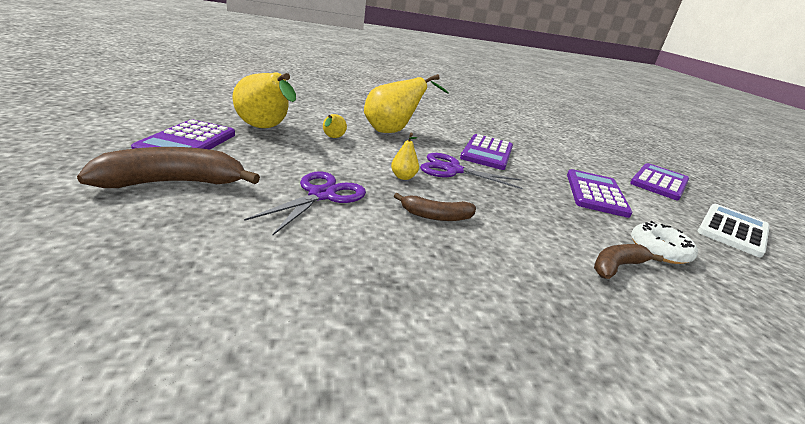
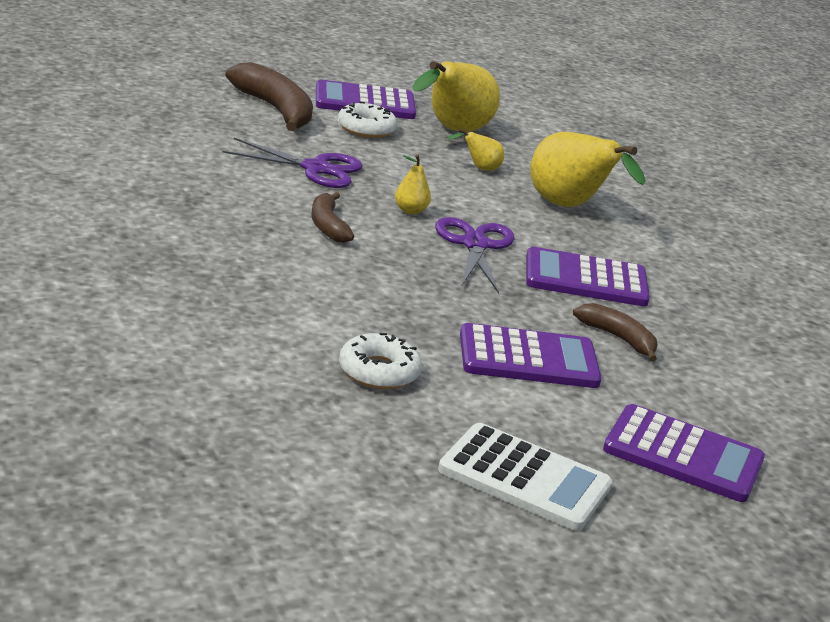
camera: 75 degrees right, 0 degrees up
brown banana [594,244,664,279] -> brown banana moved to [573,303,658,362]
none -> white donut [338,102,397,138]

